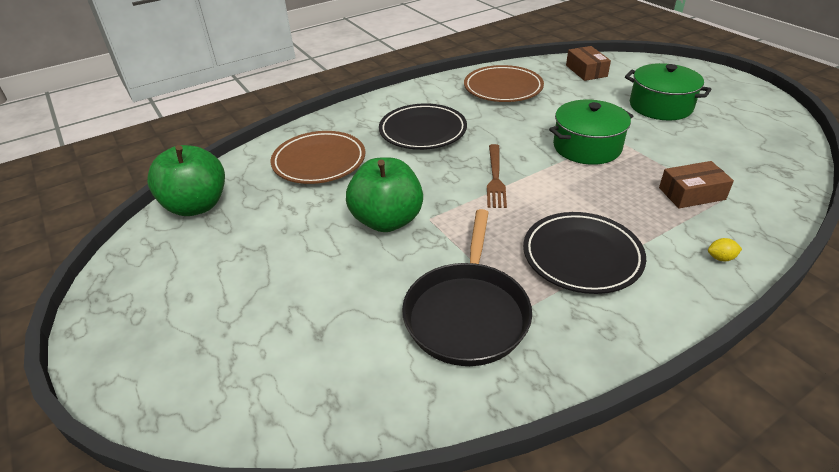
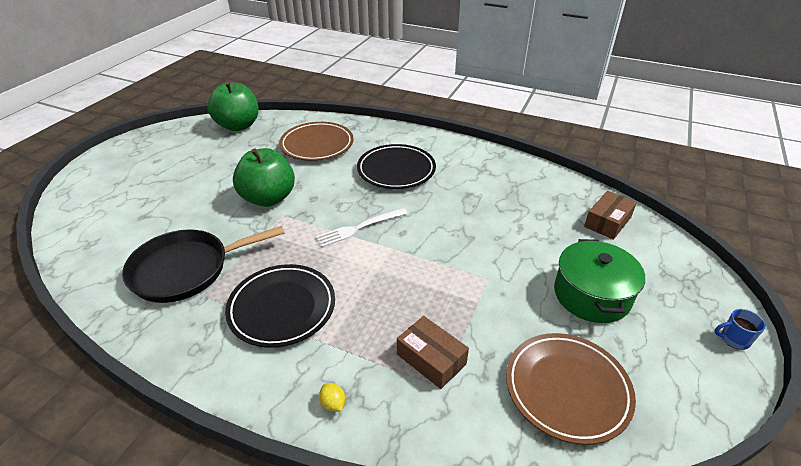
camera: 55 degrees right, 0 degrees up
brown plate [464,65,544,102] -> brown plate moved to [506,333,636,445]
brown fork [487,144,507,208] -> white fork [316,208,408,247]
green pot [549,100,633,165] -> none
none -> blue mug [714,309,766,350]

